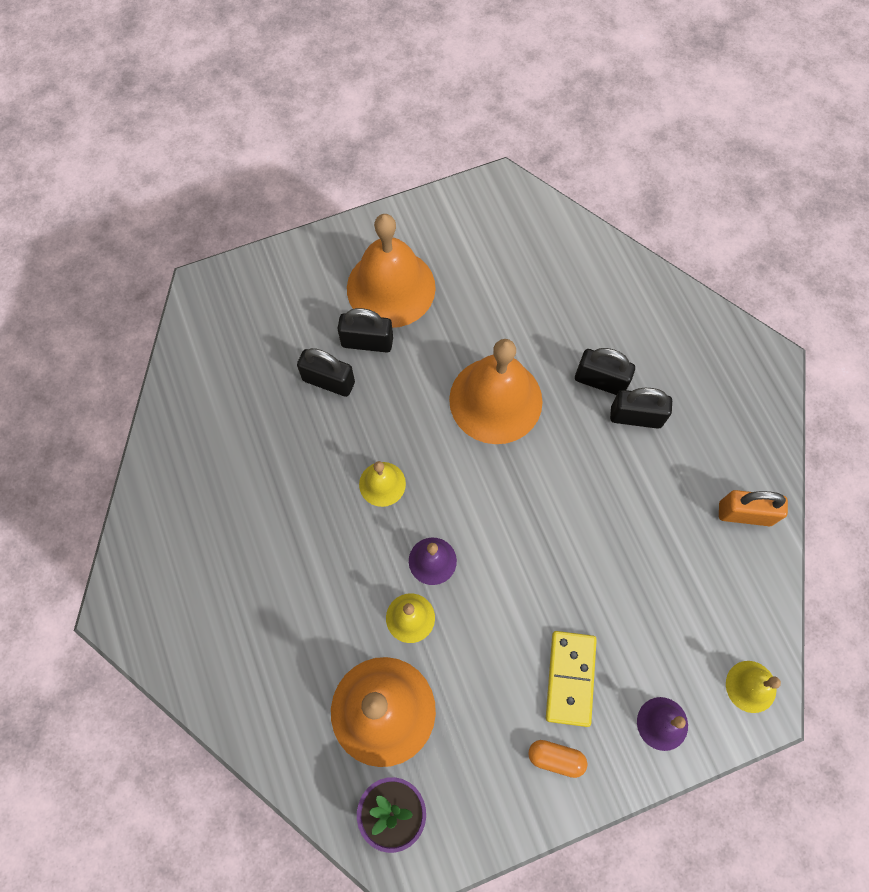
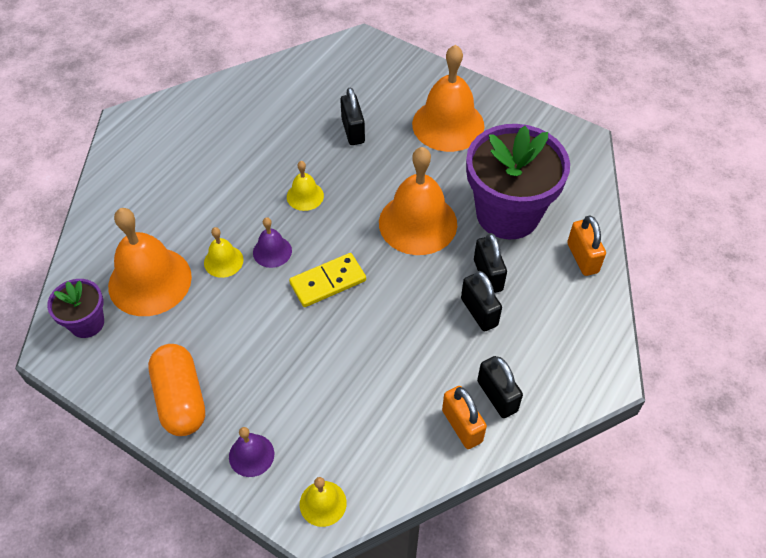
camera: 55 degrees right, 15 degrees down
black padlock [337,308,393,353] -> black padlock moved to [477,356,523,418]
orange capsule [528,740,587,778] -> orange capsule [148,344,205,436], size x1.99
yellow domino [546,631,597,727] -> yellow domino moved to [289,253,366,307]
none -> purple flower pot [466,124,570,239]
none -> orange padlock [567,215,606,276]

